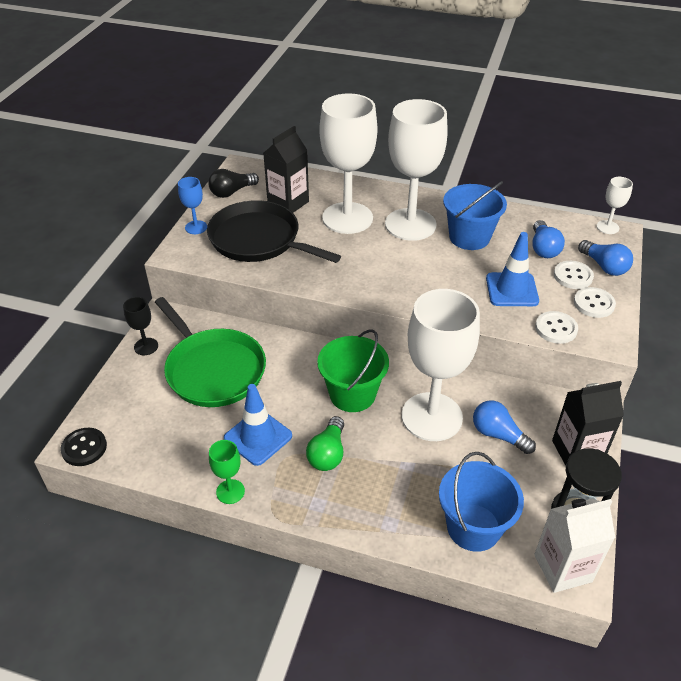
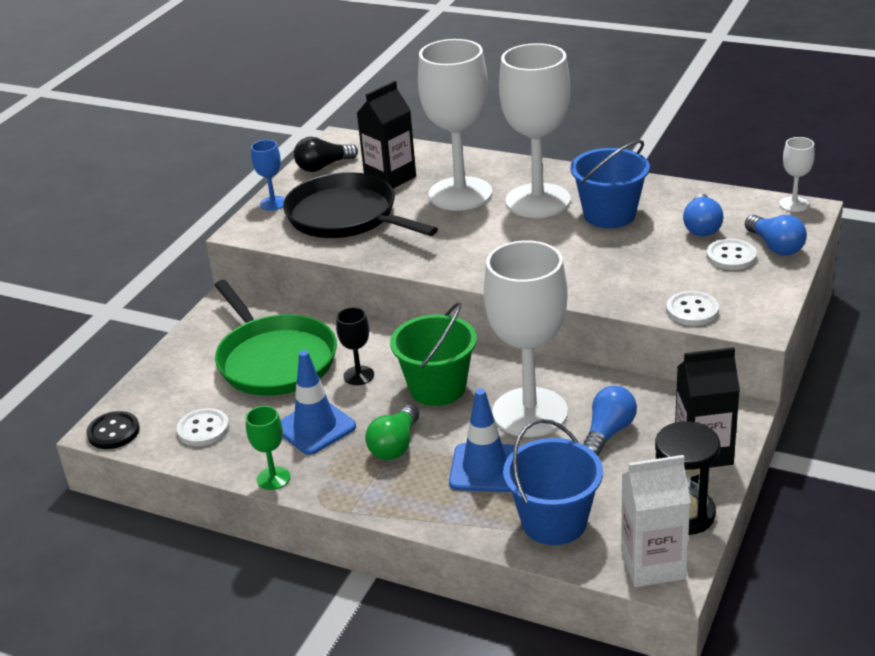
camera: 10 degrees right, 10 degrees down
black goblet [123,297,158,355] -> black goblet moved to [336,307,374,385]
blue light bulb [473,400,536,454] -> blue light bulb turned 75 degrees clockwise [583,386,637,456]
blue traffic cone [486,232,539,306] -> blue traffic cone moved to [449,388,515,492]
white button [574,287,616,318] -> white button moved to [177,408,229,446]

